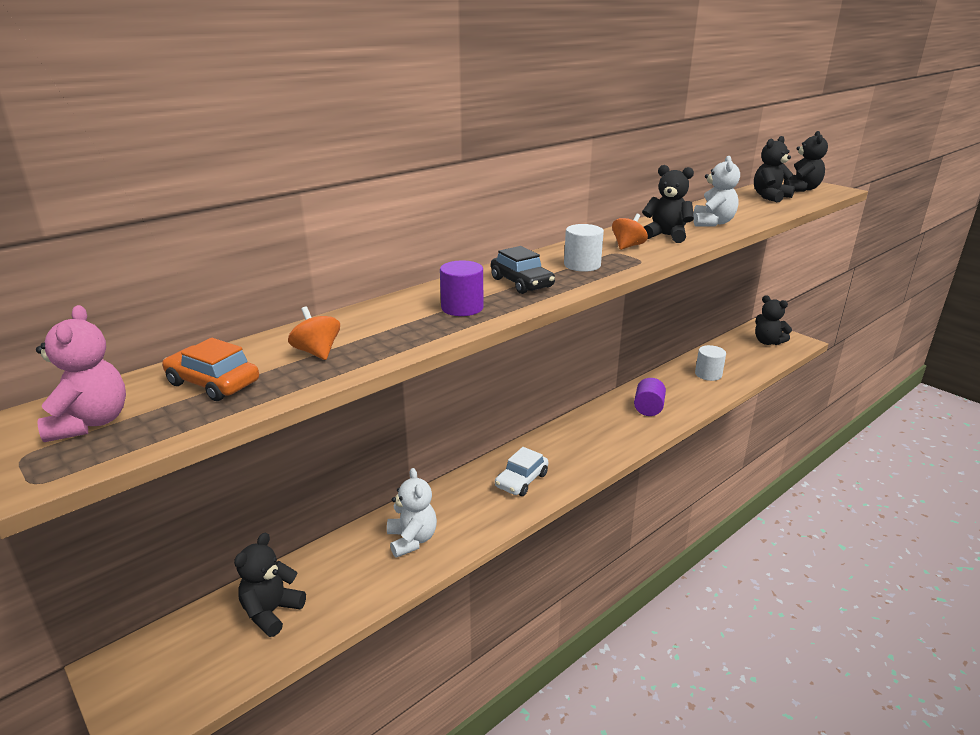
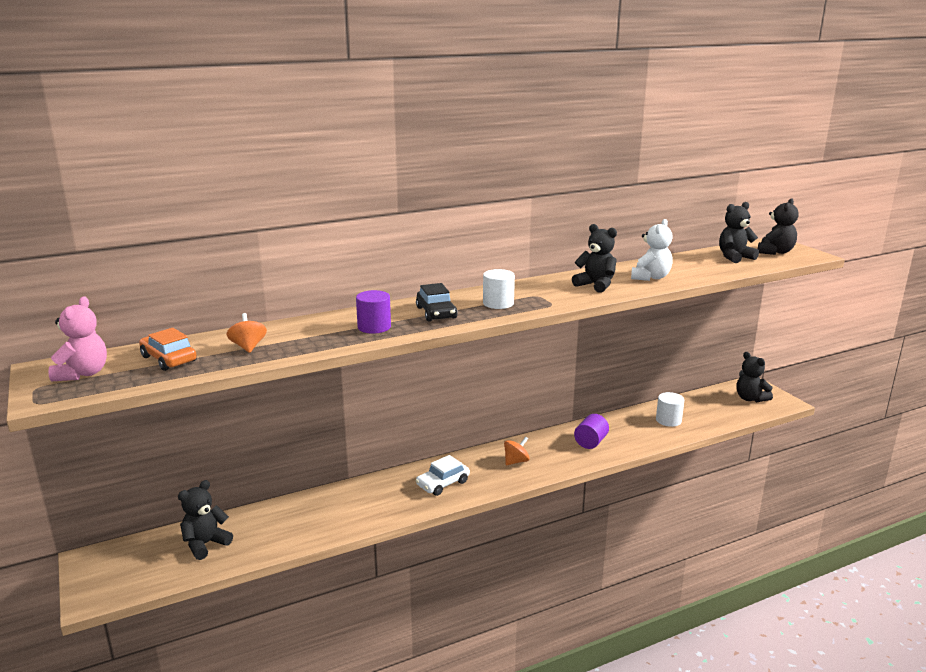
camera: 15 degrees right, 5 degrees down
white teddy bear [387,468,437,558] -> none
orange spinning top [612,214,648,250] -> orange spinning top moved to [504,437,530,465]

